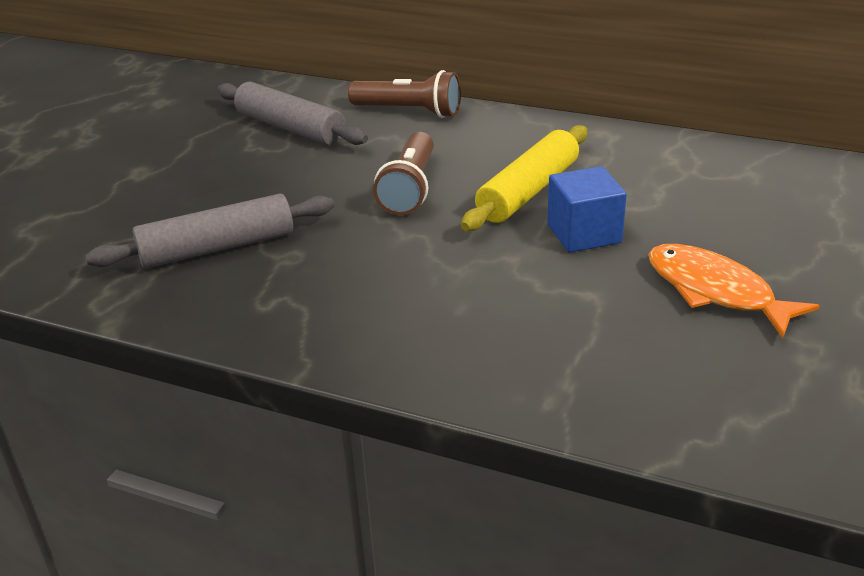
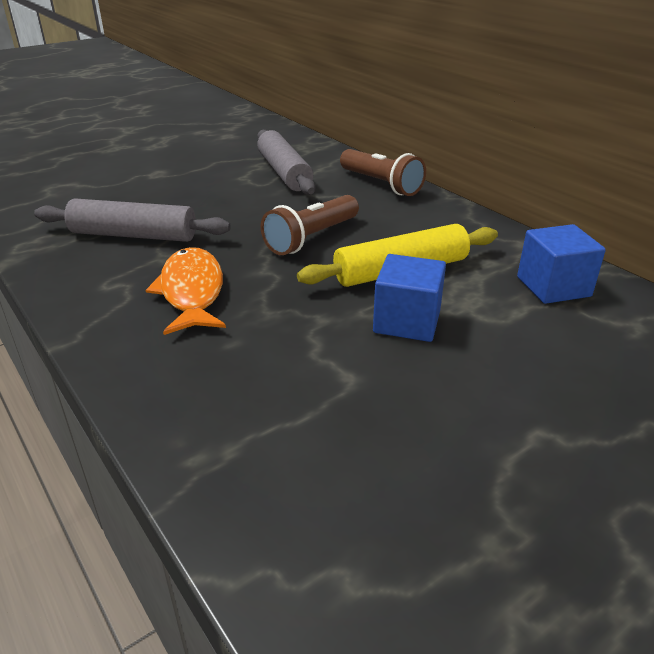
camera: 30 degrees right, 0 degrees up
orange fish [648,244,820,338] -> orange fish moved to [146,247,226,335]
none -> blue cube [517,224,606,304]

